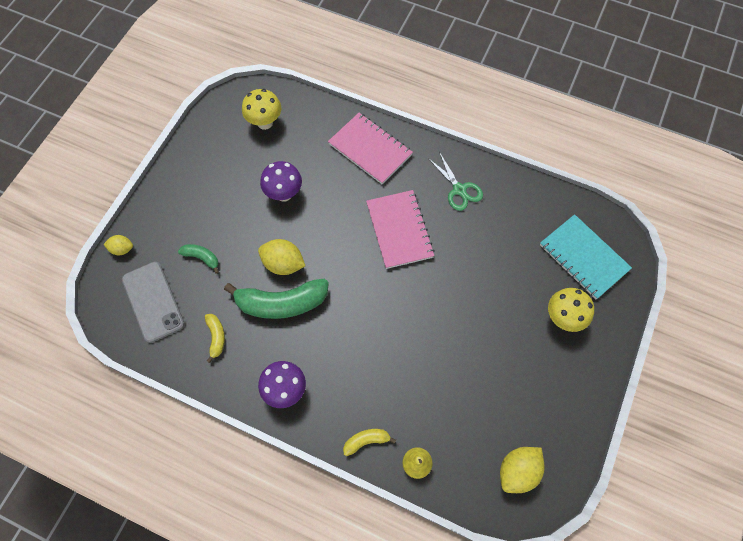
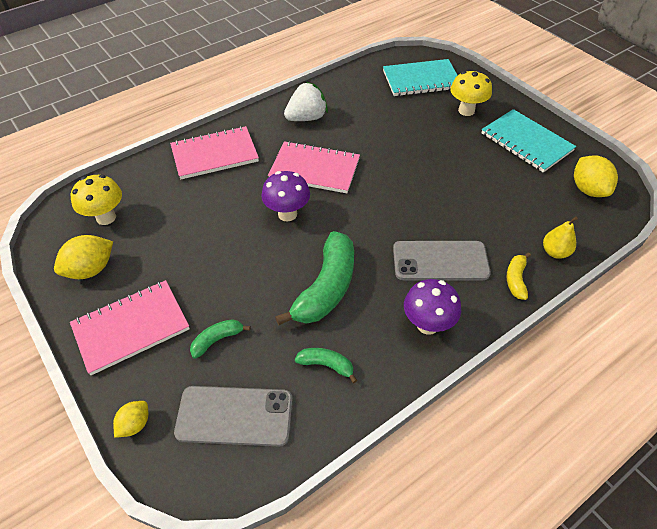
camera: 60 degrees left, 15 degrees down
yellow banana [205,314,225,363] -> green banana [295,348,357,383]
yellow lemon [258,239,305,275] -> yellow lemon moved to [54,235,113,279]
purple mushroom [260,161,302,202] -> purple mushroom moved to [261,171,310,221]
green scissors [428,152,483,211] -> white strawberry [284,82,328,121]
none -> pink notebook [70,280,190,375]
none -> grey phone [393,241,491,280]
none -> turquoise notebook [482,109,576,173]

